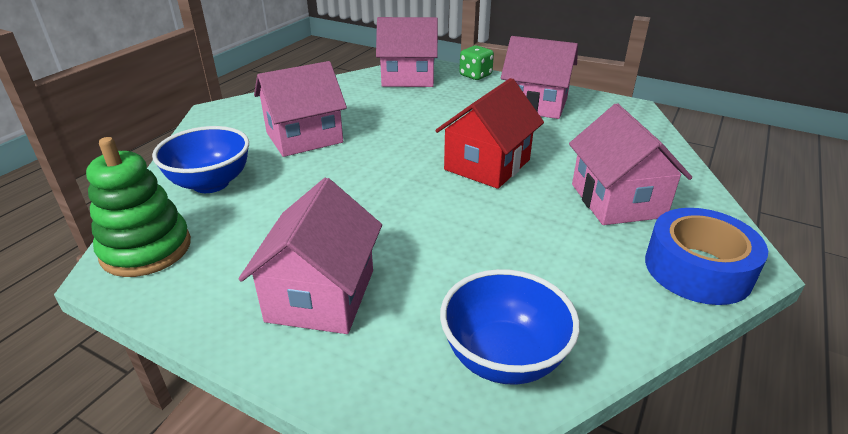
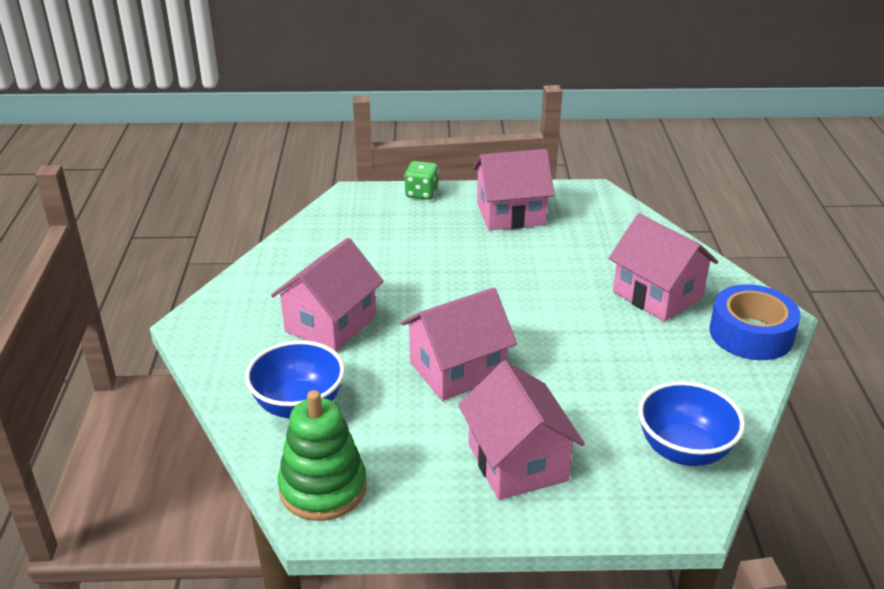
camera: 30 degrees left, 0 degrees up
pink house [376,17,438,87] -> pink house moved to [401,288,517,401]
red house [435,78,544,189] -> none

